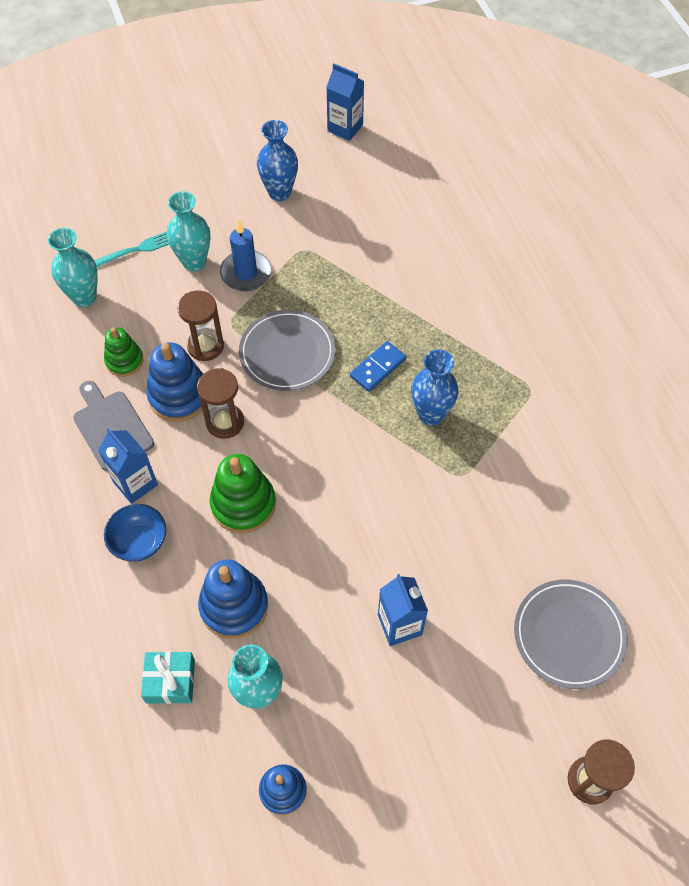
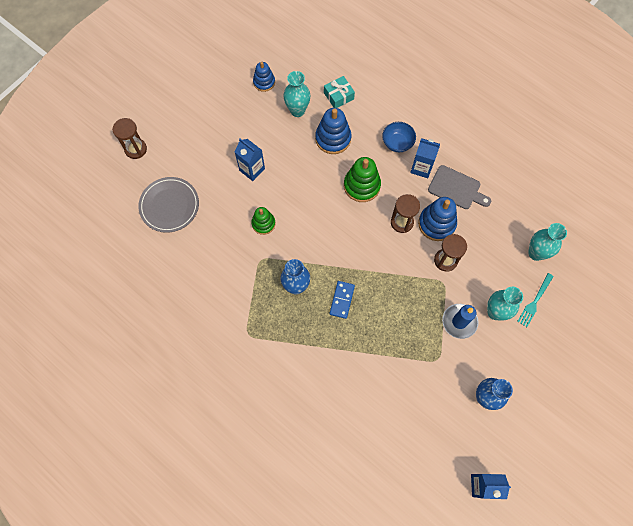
camera: 150 degrees right, 10 degrees up
green stacking toy [104,327,144,377] -> green stacking toy moved to [251,207,276,235]
grey plate [239,310,336,391] -> none

